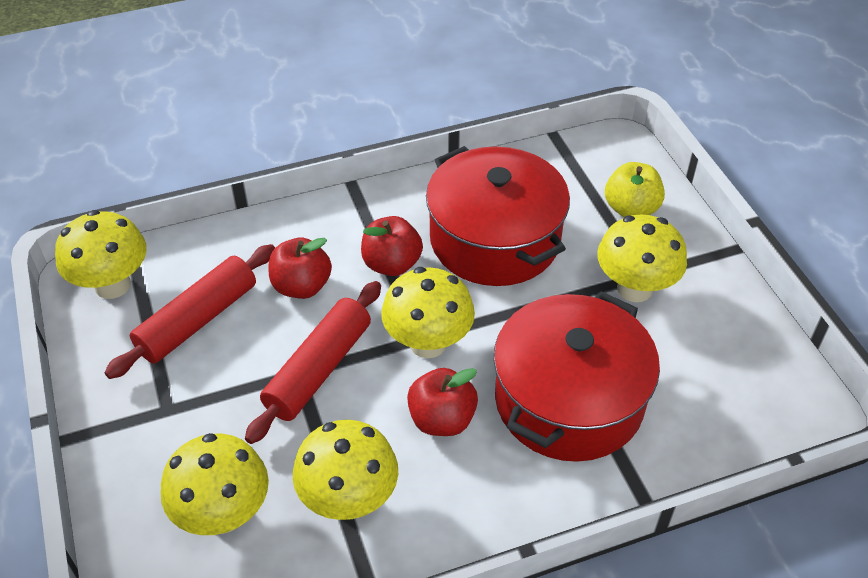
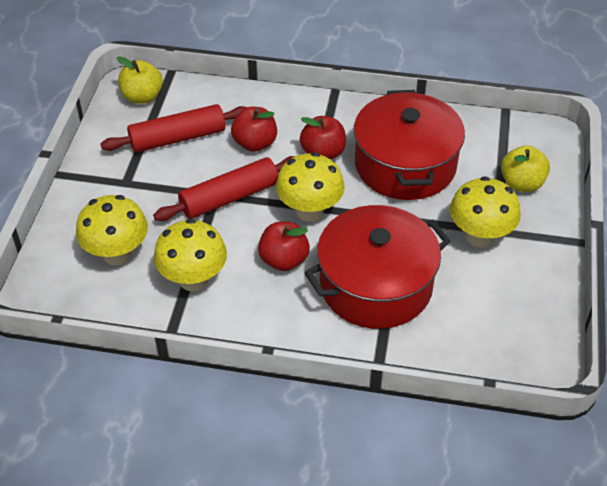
camera: 30 degrees right, 0 degrees up
yellow mushroom [55,210,147,299] -> yellow apple [117,56,163,104]

